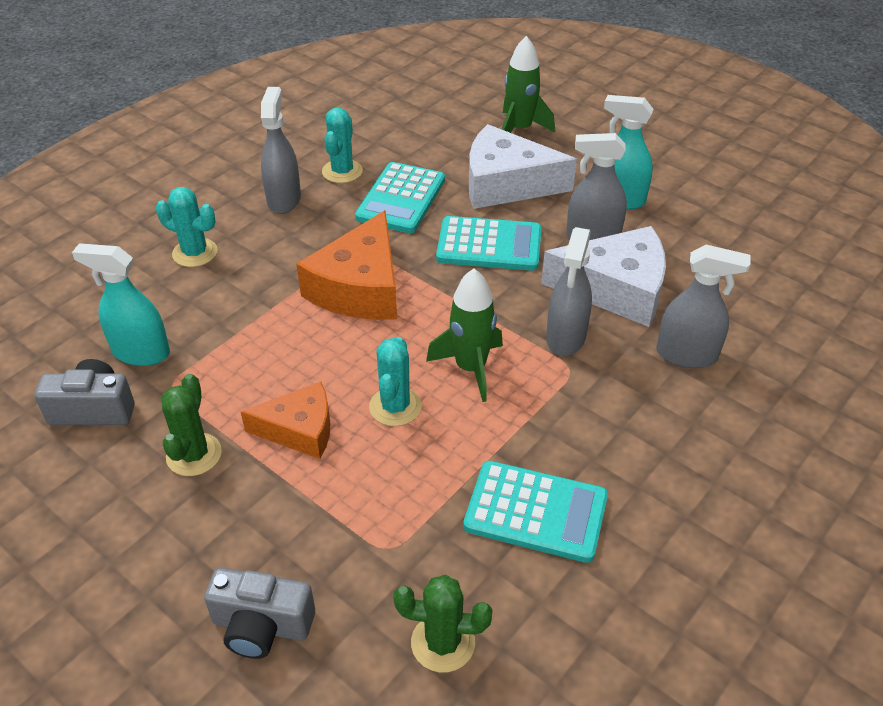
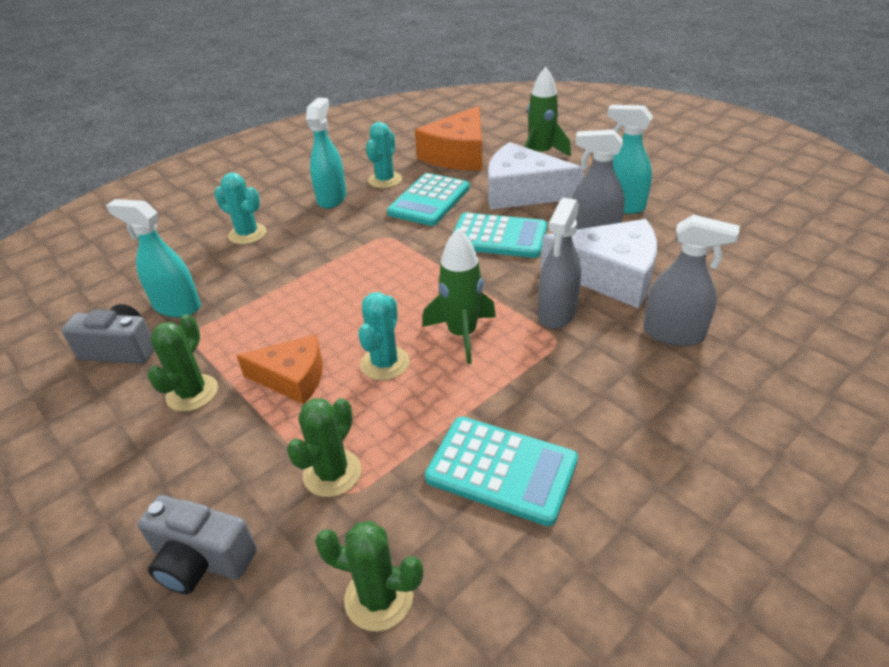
camera: 10 degrees right, 5 degrees down
grey spray bottle [261,87,301,214] -> turquoise spray bottle [306,98,347,209]
orange cheese [297,210,397,320] -> orange cheese moved to [415,106,482,170]
none -> green cactus [287,398,361,497]

